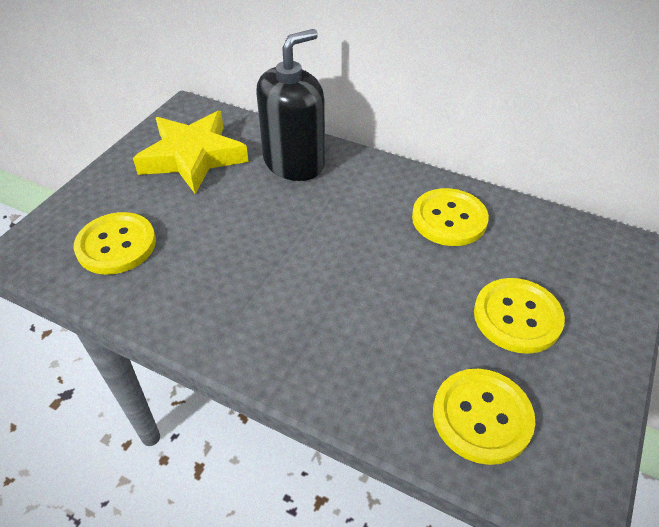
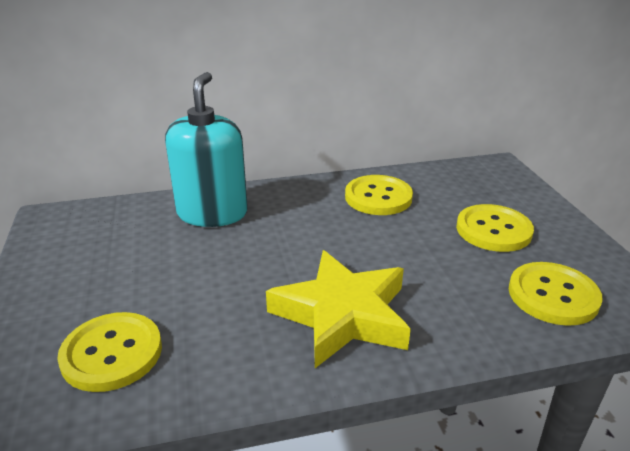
camera: 40 degrees left, 15 degrees down
yellow star [133,111,249,194] -> yellow star moved to [266,250,411,368]
black soap dispenser [256,29,325,181] -> turquoise soap dispenser [165,72,248,227]

